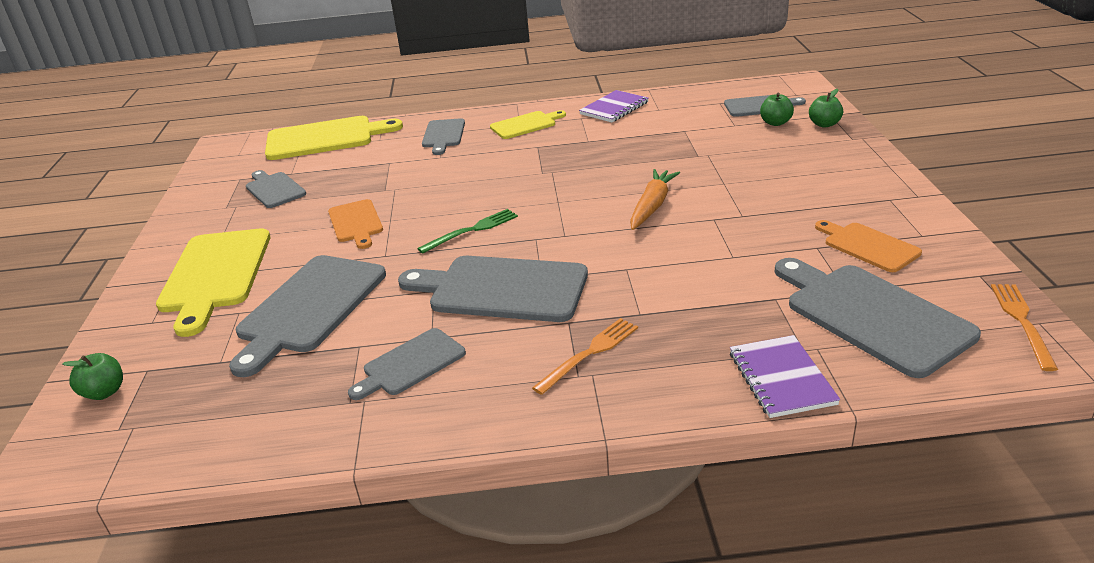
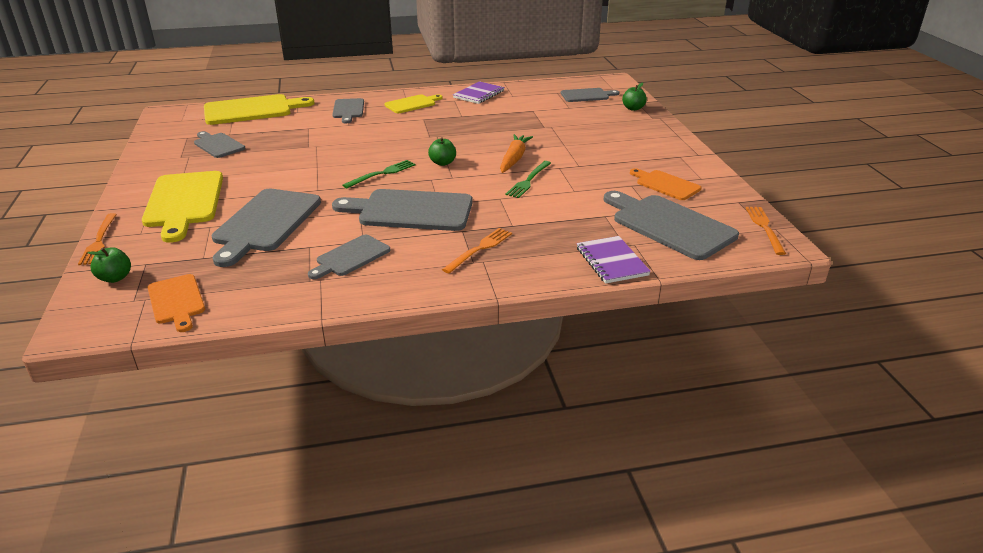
camera: 10 degrees left, 0 degrees up
orange cutting board [328,199,383,249] -> orange cutting board moved to [148,274,205,332]
green apple [760,93,794,126] -> green apple moved to [428,137,456,166]
none -> orange fork [78,213,117,265]
none -> green fork [506,161,551,198]

